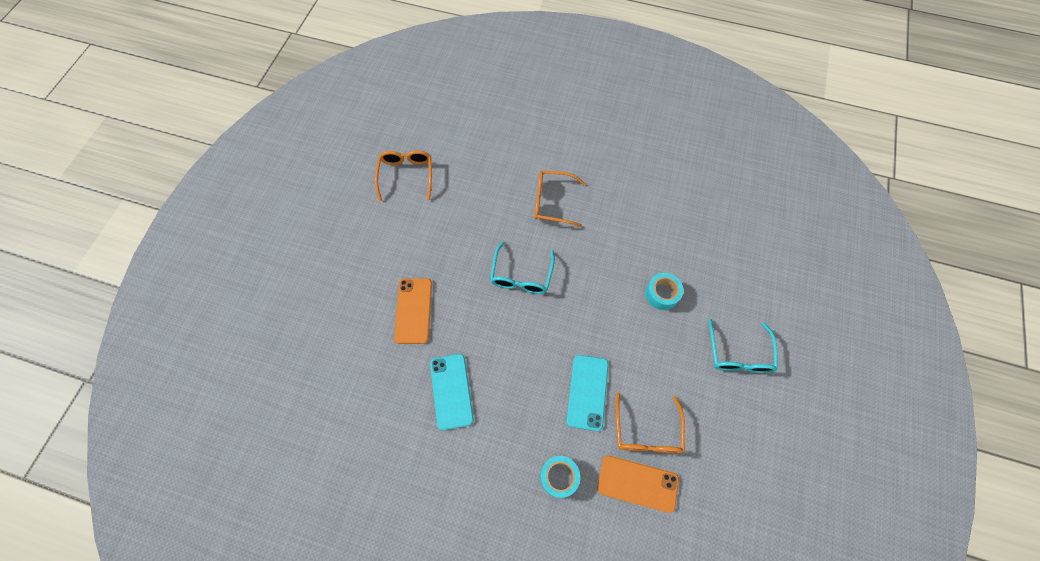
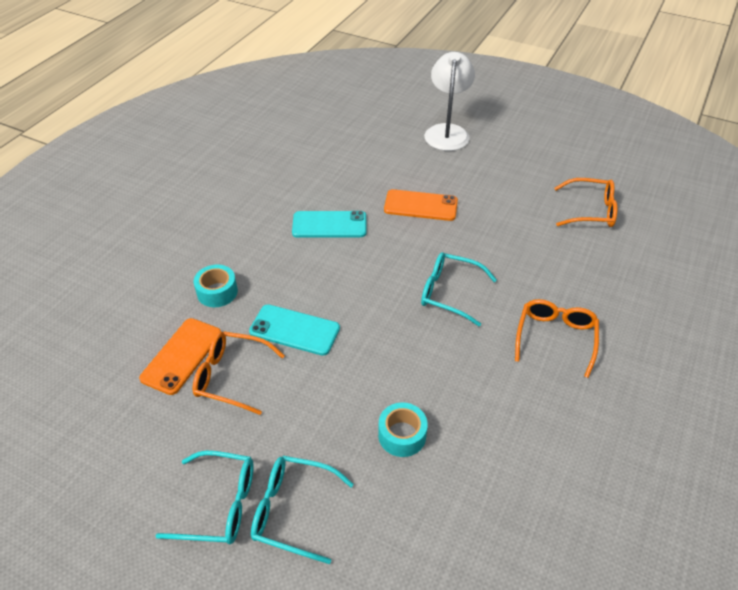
camera: 100 degrees right, 20 degrees down
none -> turquoise glasses [156,451,254,544]
none -> white lamp [424,52,475,151]

